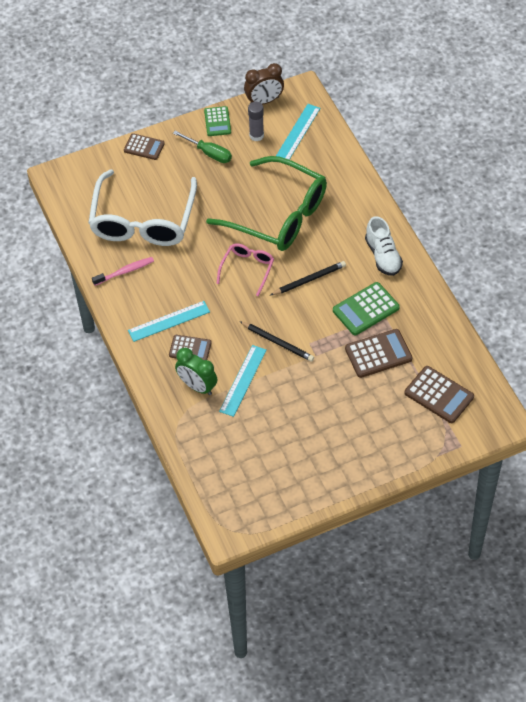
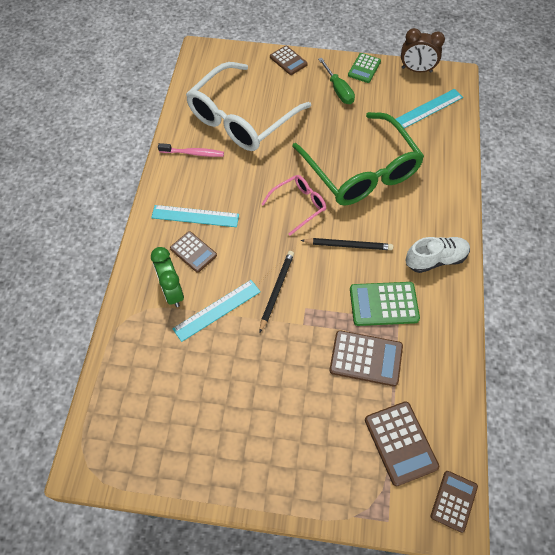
camera: 30 degrees right, 5 degrees up
black pencil [239,321,314,362] -> black pencil turned 135 degrees counterclockwise [259,251,294,333]
grey glue stick [248,102,264,141] -> none
white shoe [365,216,403,276] -> white shoe turned 120 degrees counterclockwise [405,237,470,273]
none -> brown calculator [431,471,478,533]

